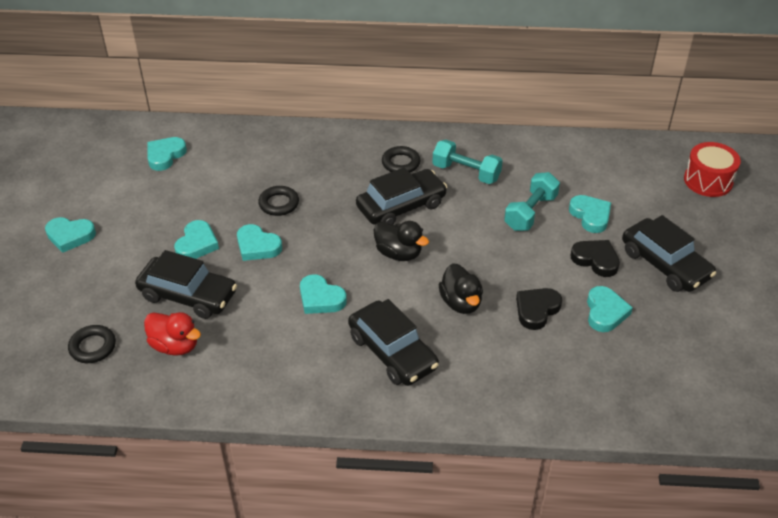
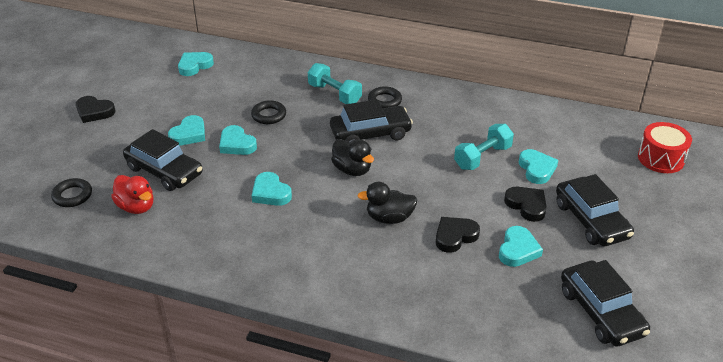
camera: 15 degrees right, 5 degrees down
turquoise heart [45,217,96,253] -> black heart [76,96,115,123]
black car [348,299,439,386] -> black car moved to [561,260,650,346]
turquoise dumbbell [432,140,503,184] -> turquoise dumbbell moved to [308,63,362,104]
black duck [439,263,483,314] -> black duck turned 90 degrees clockwise [357,182,417,224]

